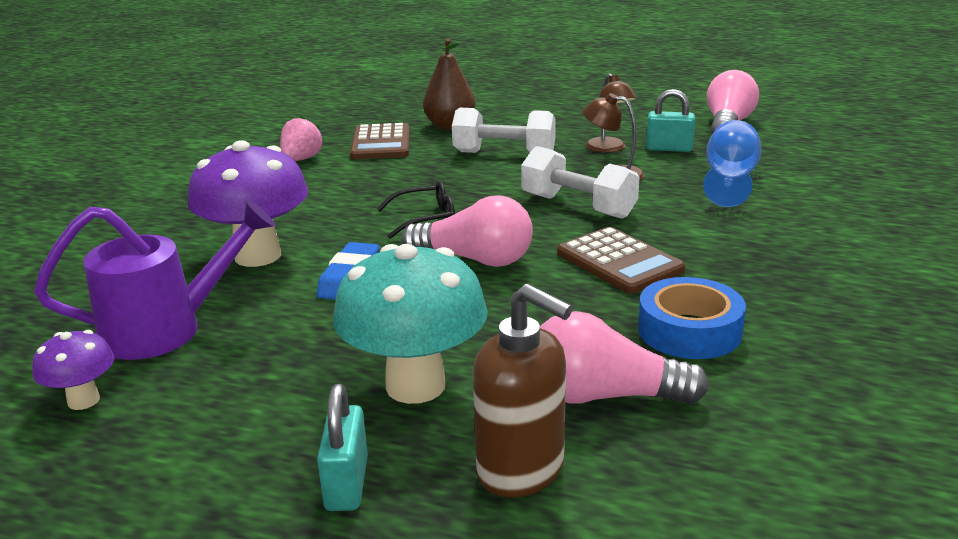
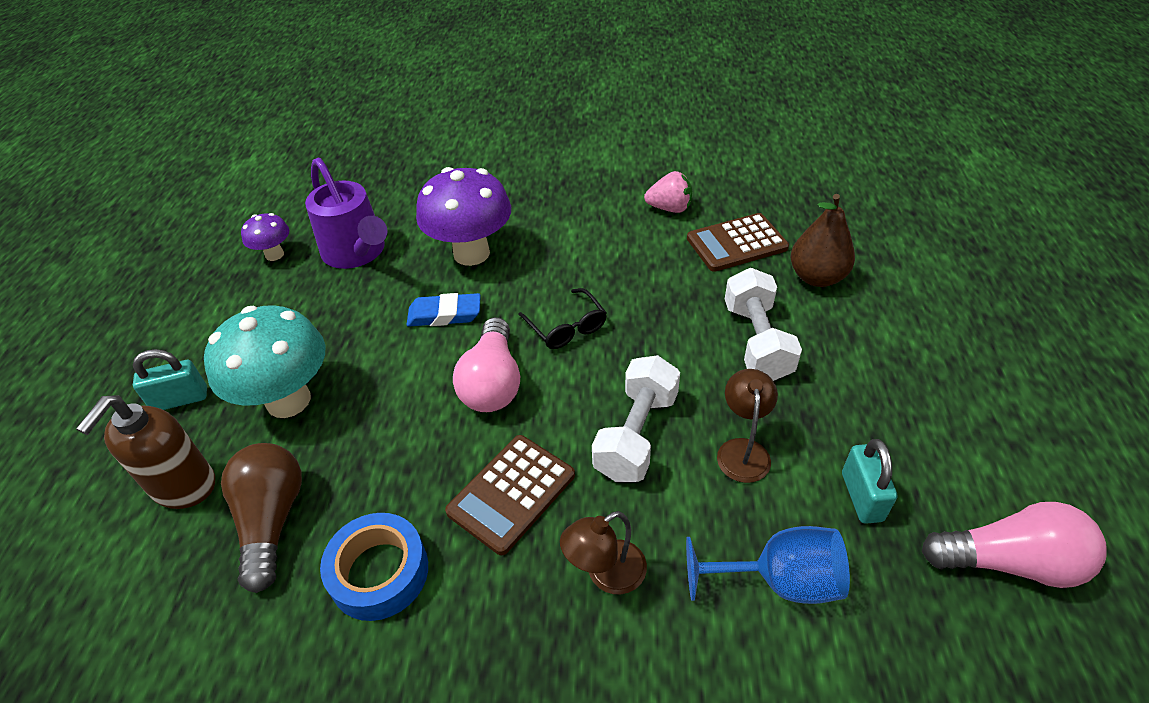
camera: 75 degrees right, 20 degrees up
pink light bulb [540,311,709,404] -> brown light bulb [221,443,302,593]
brown lamp [585,73,637,153] -> brown lamp moved to [560,511,647,594]

